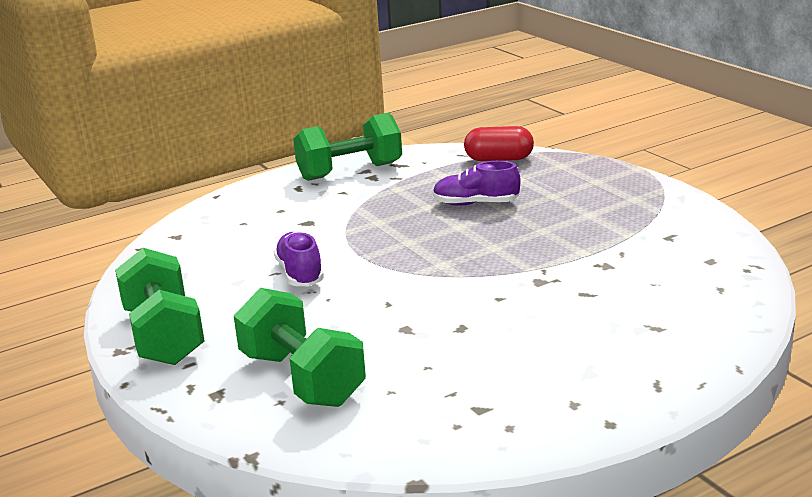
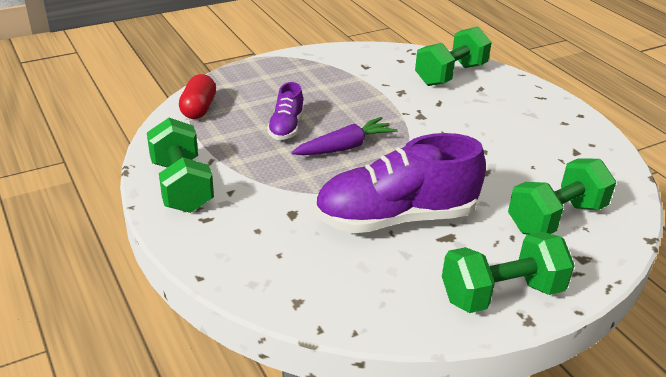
camera: 90 degrees left, 10 degrees up
purple shoe [274,232,324,286] -> purple shoe [314,133,486,233], size x2.02
none -> purple carrot [291,117,397,155]
none -> green dumbbell [415,26,492,86]

